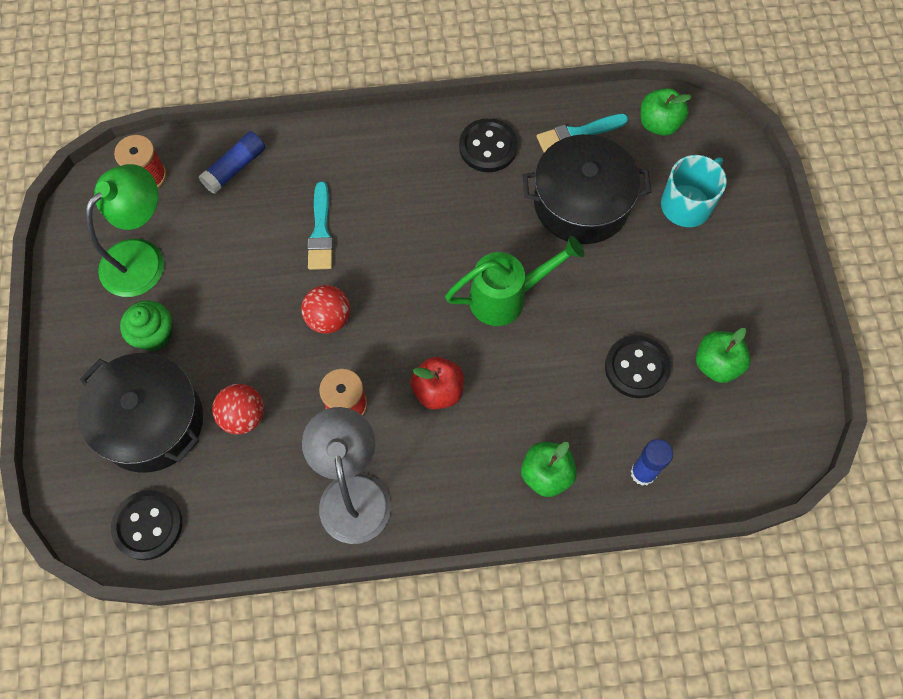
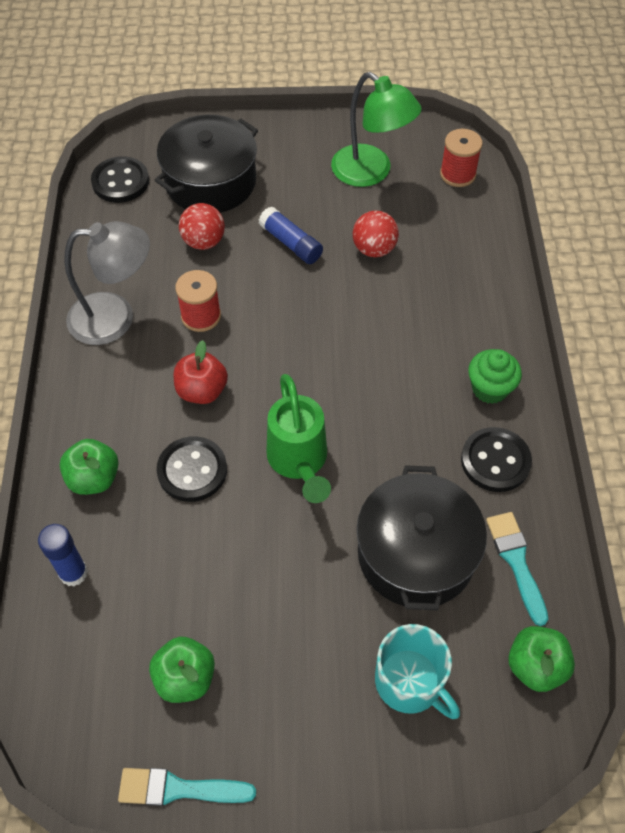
camera: 95 degrees right, 10 degrees down
green cupcake [120,301,172,351] -> green cupcake moved to [468,349,522,404]
blue glue stick [199,131,265,194] -> blue glue stick moved to [259,206,323,264]
red ball [301,285,350,334] -> red ball moved to [353,210,399,257]
turquoise brush [307,181,333,270] -> turquoise brush moved to [118,768,256,806]
black button [605,335,671,398] -> black button moved to [157,436,227,502]

